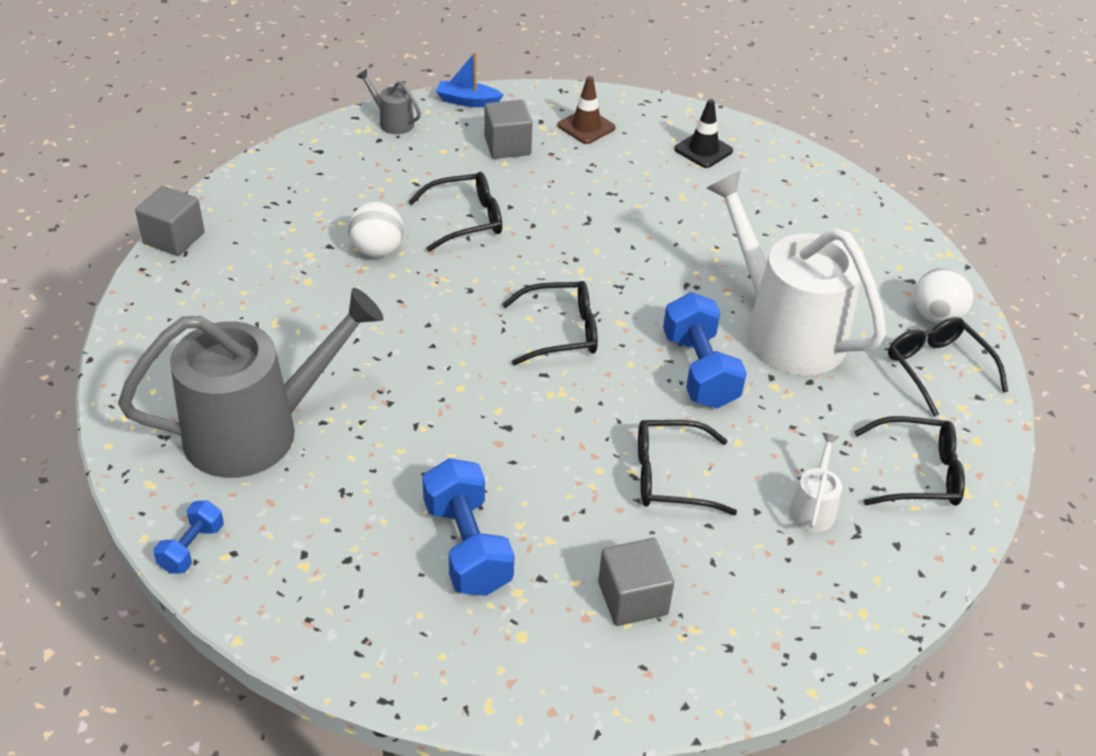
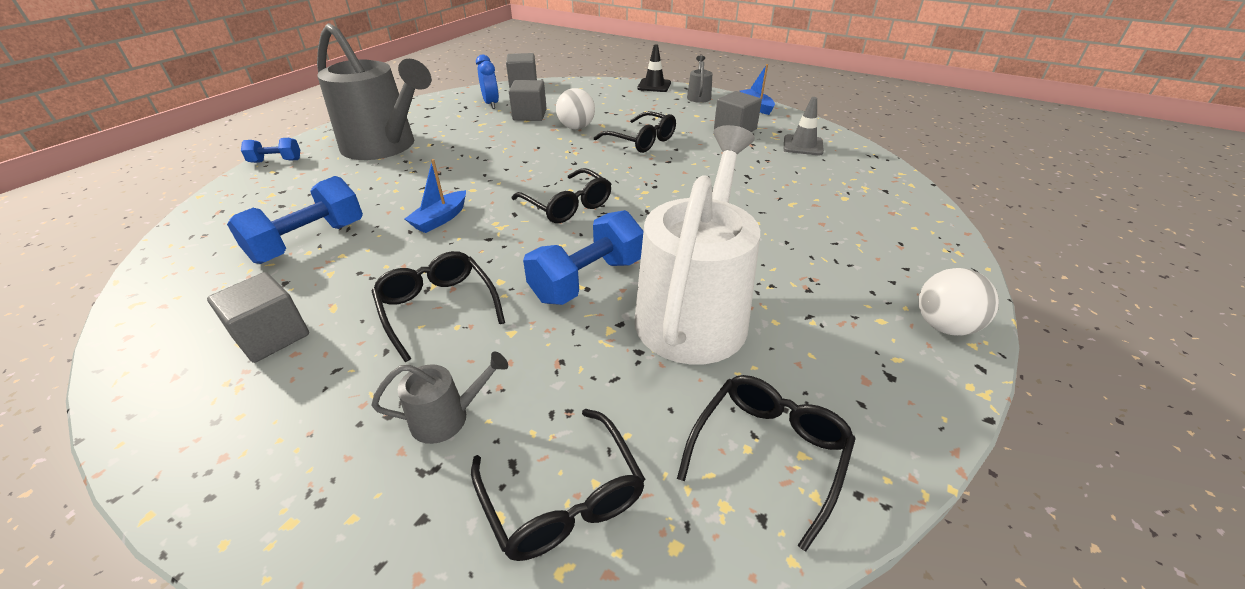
camera: 60 degrees right, 5 degrees down
brown traffic cone [558,76,616,144] -> grey traffic cone [784,97,824,155]
black traffic cone [674,99,733,168] -> black traffic cone moved to [637,44,671,92]
white watering can [789,433,842,532] -> grey watering can [371,351,508,444]
white ball [914,267,974,323] -> white ball moved to [919,268,999,336]
none -> blue boat [405,159,466,233]
none -> blue clock [476,55,499,109]
none -> grey cube [509,80,547,121]

